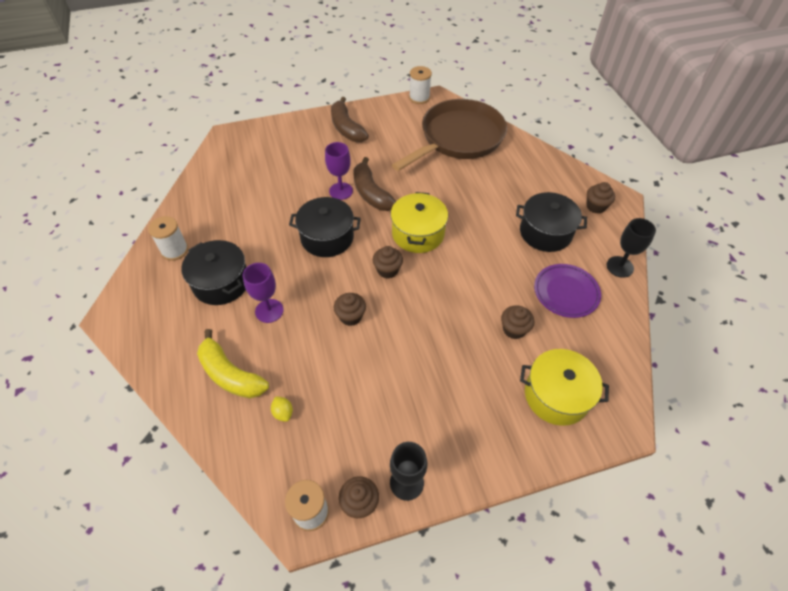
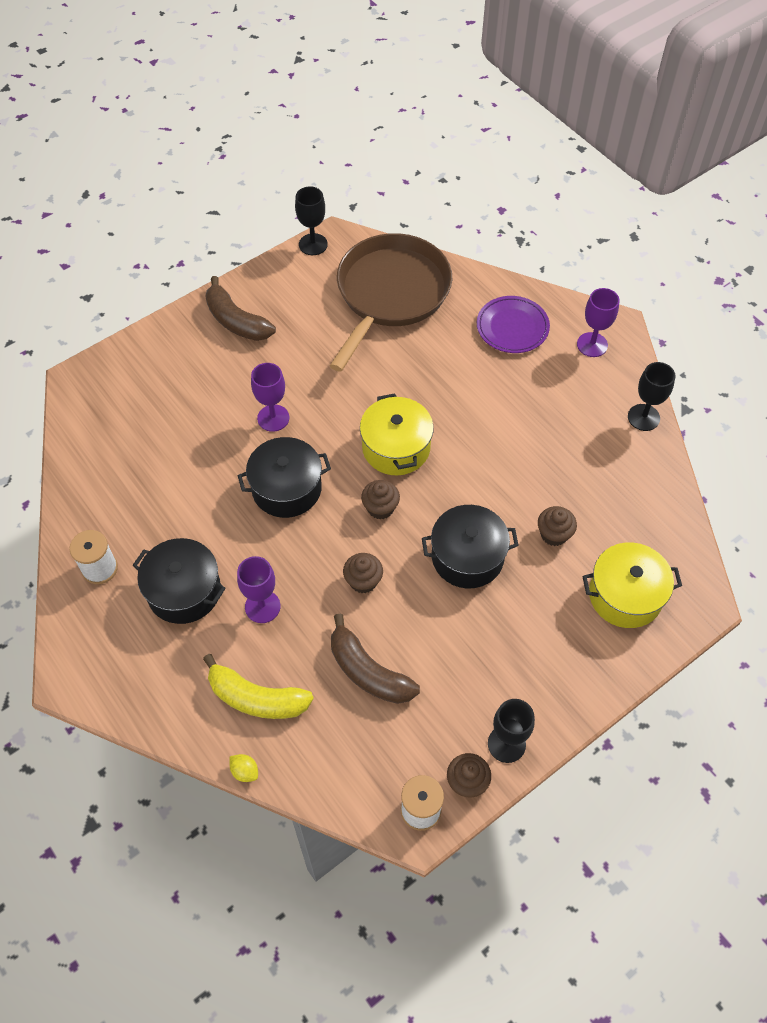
camera: 20 degrees left, 5 degrees up
yellow lemon [271,396,293,422] -> yellow lemon moved to [230,754,258,782]
brown banana [353,157,396,211] -> brown banana moved to [331,613,420,704]
white spool [409,66,432,104] -> black goblet [295,186,328,255]
black pot [516,192,587,252] -> black pot moved to [422,505,519,588]
purple plate [534,264,601,318] -> purple plate moved to [477,296,550,353]
brown cupcake [587,182,615,214] -> purple goblet [577,288,619,357]

